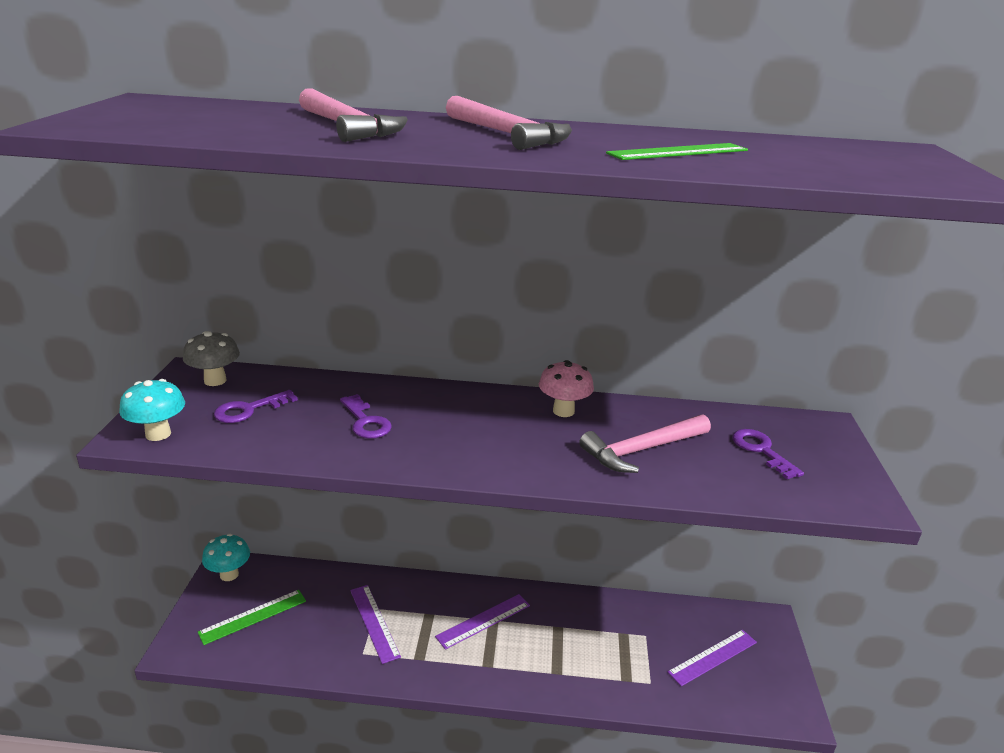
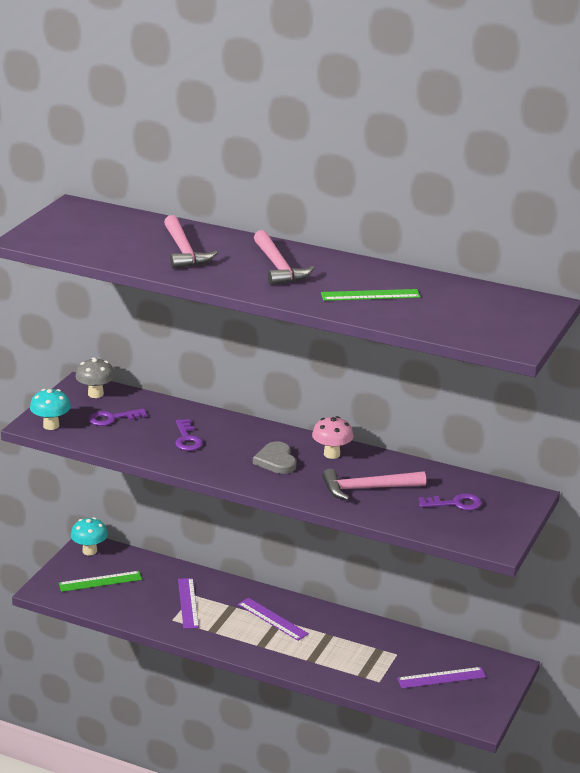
camera: 20 degrees right, 0 degrees up
purple ruler [435,594,530,650] -> purple ruler turned 60 degrees clockwise [238,598,309,641]
purple key [732,429,804,479] -> purple key turned 90 degrees clockwise [419,493,482,510]
none -> grey heart [253,441,296,474]

